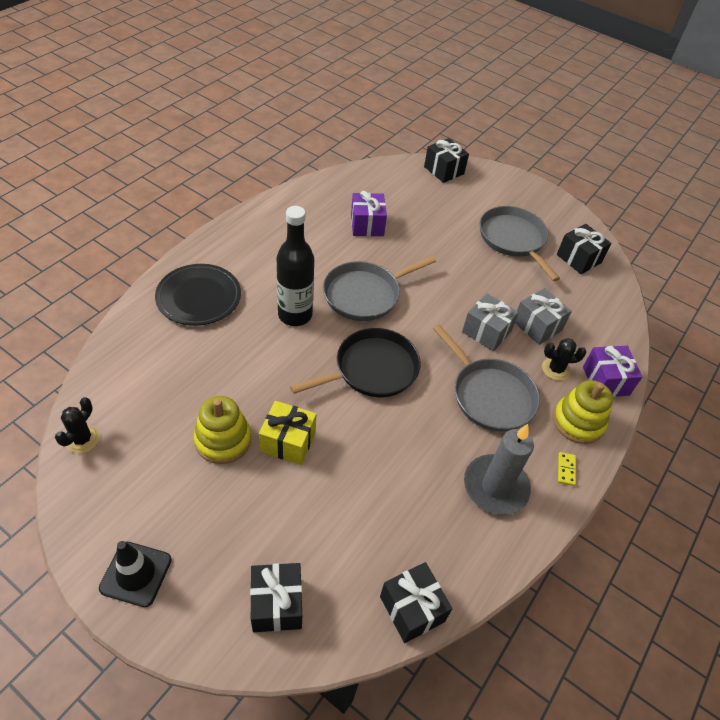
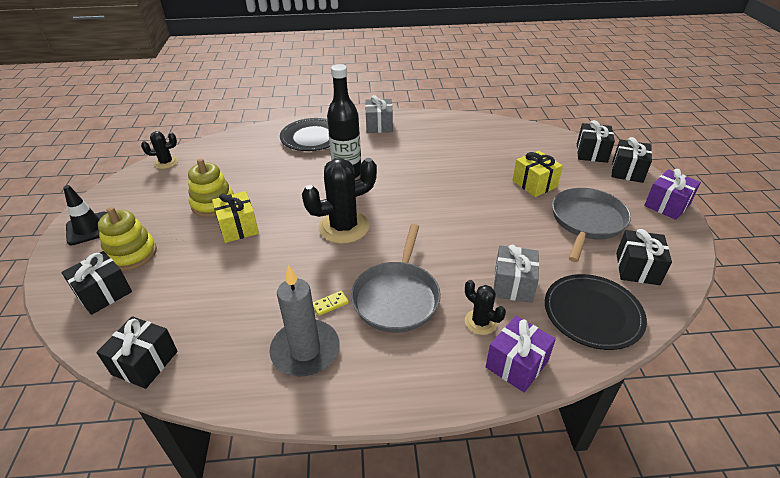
camera: 55 degrees right, 10 degrees down
black pan [290,328,421,397] -> black cactus [302,158,377,244]
grey pan [323,256,436,321] -> none
purple gift [351,191,387,236] -> purple gift moved to [644,169,701,220]
grey gift [462,293,519,351] -> grey gift moved to [365,95,393,133]
yellow stacking toy [553,380,613,444] -> yellow stacking toy moved to [98,207,157,271]
yellow domino [558,452,576,486] -> yellow domino moved to [313,291,349,316]
none -> yellow gift [512,151,563,197]
none -> black plate [545,274,647,350]
none -> black gift [612,137,652,183]

